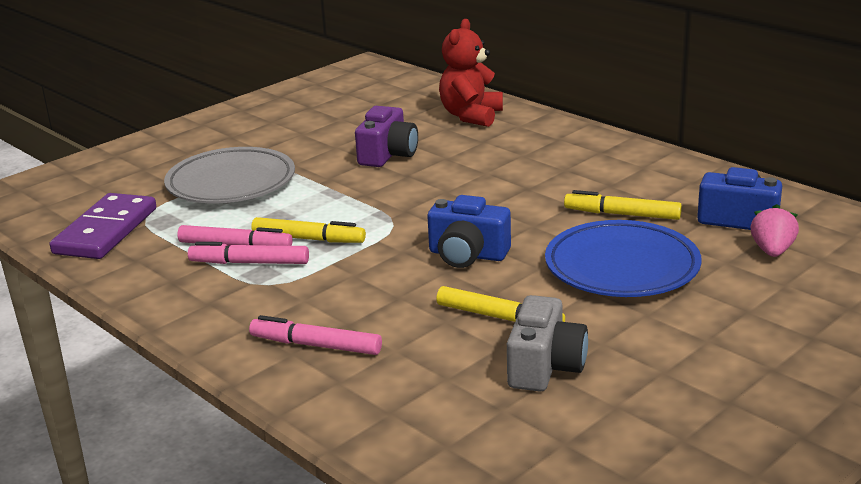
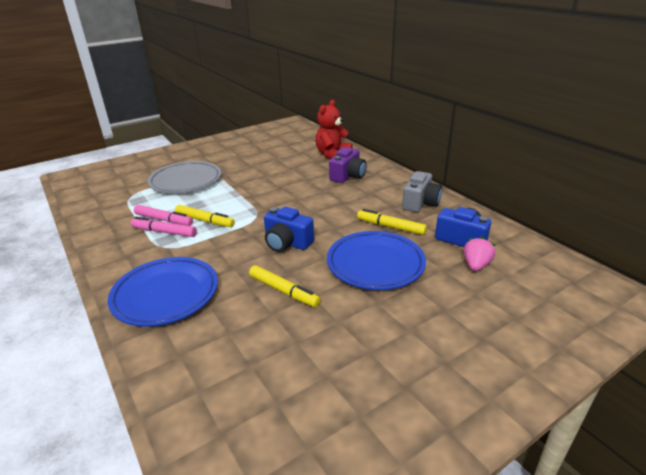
camera: 10 degrees right, 5 degrees up
purple domino [50,193,156,259] -> none
pink marker [249,315,382,355] -> blue plate [108,257,218,326]
purple camera [355,106,418,167] -> purple camera moved to [329,147,367,183]
grey camera [507,295,588,391] -> grey camera moved to [402,171,442,213]

